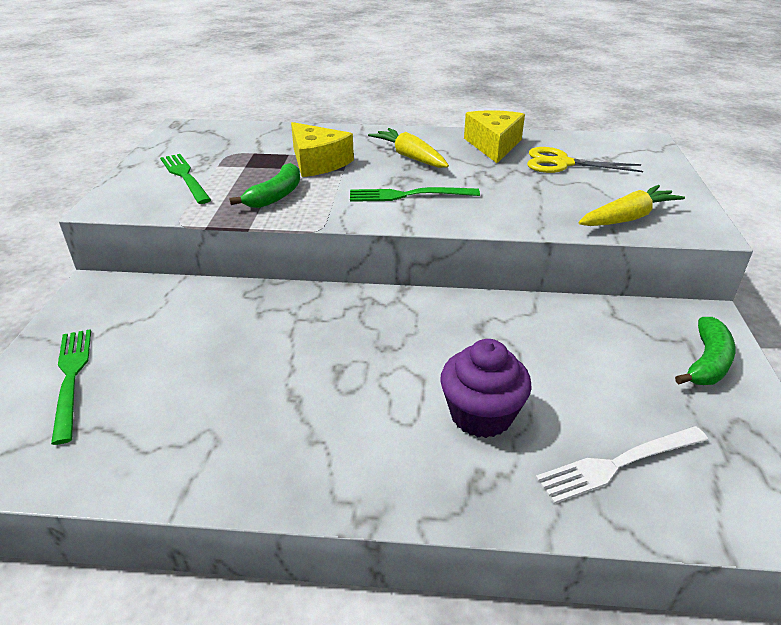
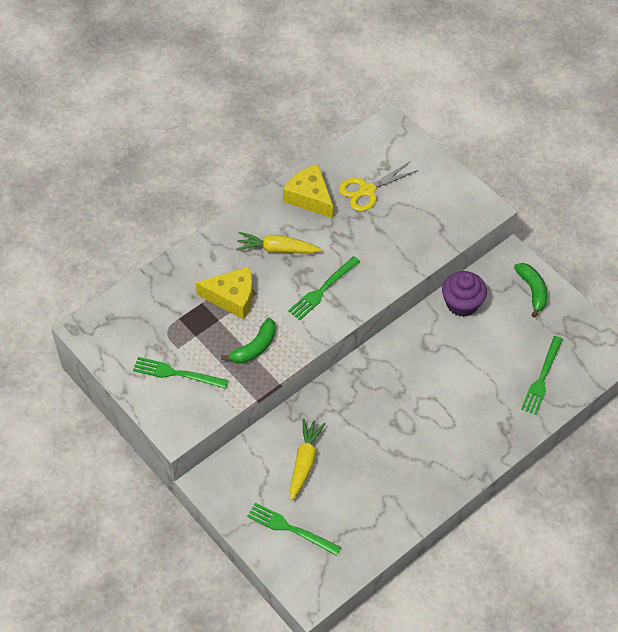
camera: 45 degrees left, 20 degrees up
green banana [229,163,300,208] -> green banana turned 60 degrees clockwise [221,318,276,364]
purple cupcake [440,339,532,438] -> purple cupcake moved to [442,271,487,317]
white fork [536,426,708,504] -> green fork [521,336,563,415]
yellow carrot [578,185,685,226] -> yellow carrot moved to [290,418,326,500]

